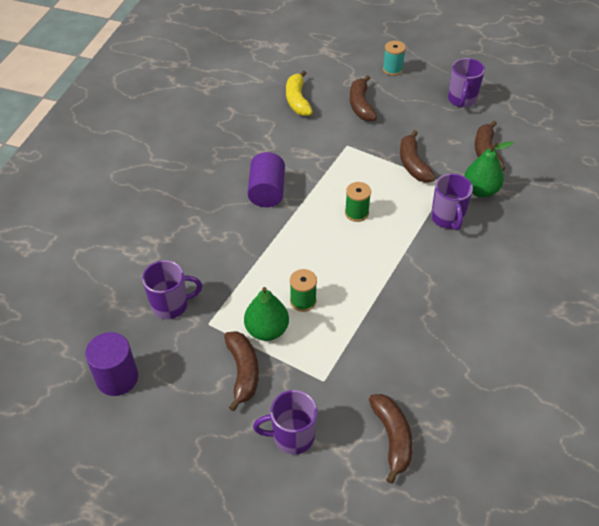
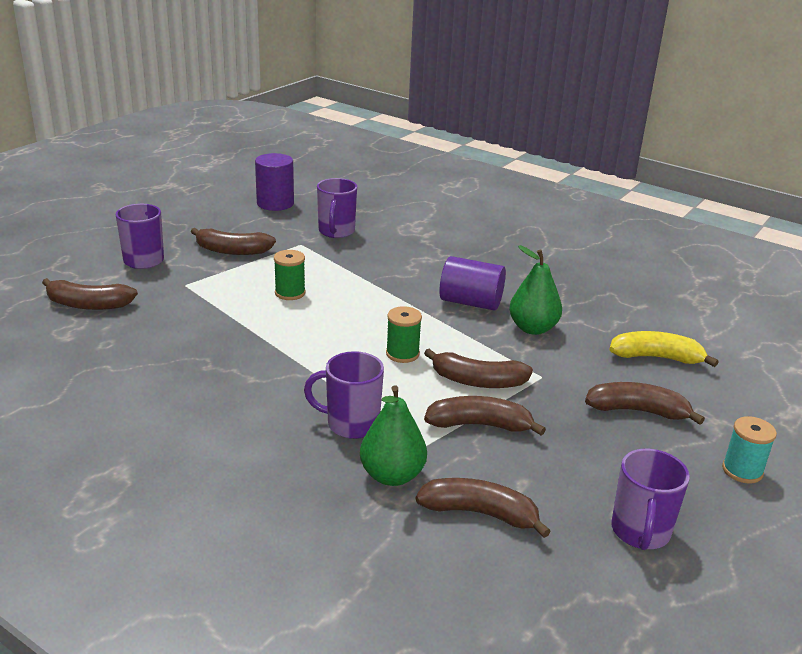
camera: 105 degrees right, 20 degrees down
green pear [244,287,289,341] -> green pear moved to [509,245,562,335]
purple mug [448,58,485,108] -> purple mug turned 105 degrees counterclockwise [611,449,690,550]
none -> brown banana [424,349,533,388]

